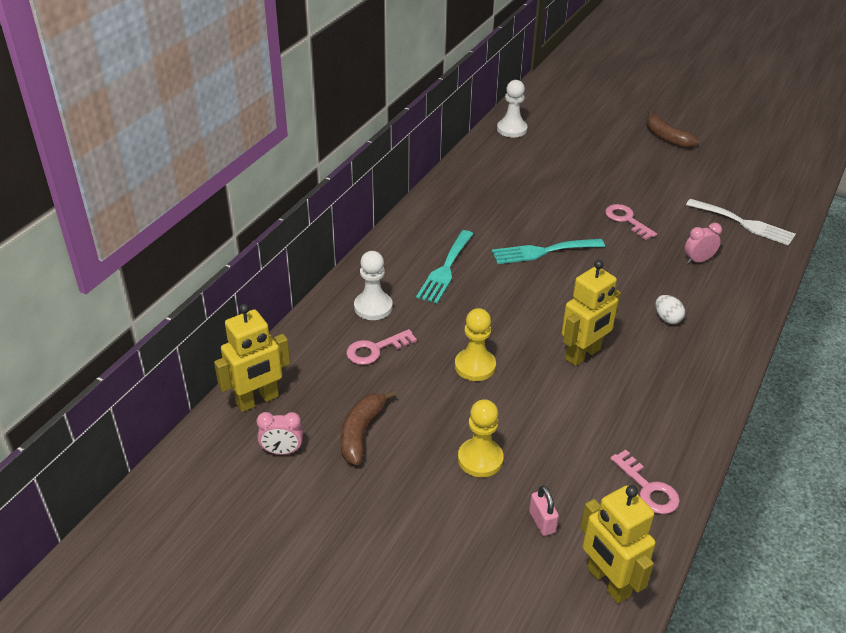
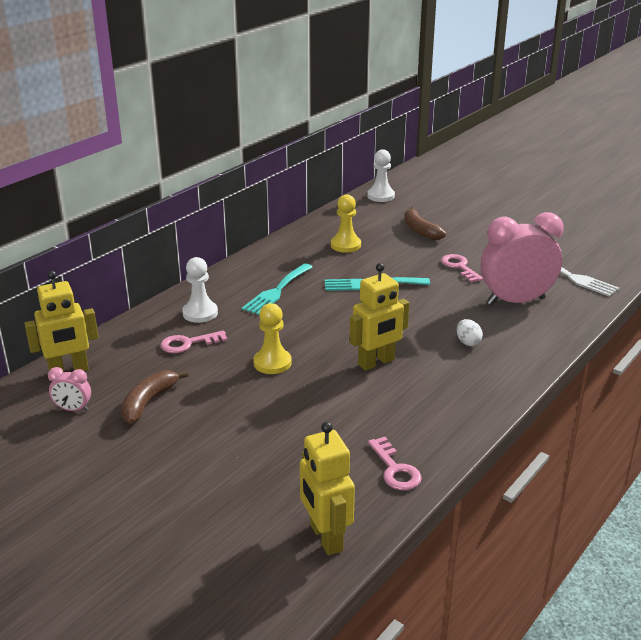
camera: 10 degrees right, 10 degrees down
yellow pawn [458,399,504,477] -> yellow pawn moved to [331,194,361,253]
pink padlock [529,485,559,536] -> none
brown banana [646,111,699,148] -> brown banana moved to [404,207,447,240]
pink clock [685,223,722,264] -> pink clock [481,212,564,305], size x2.33

